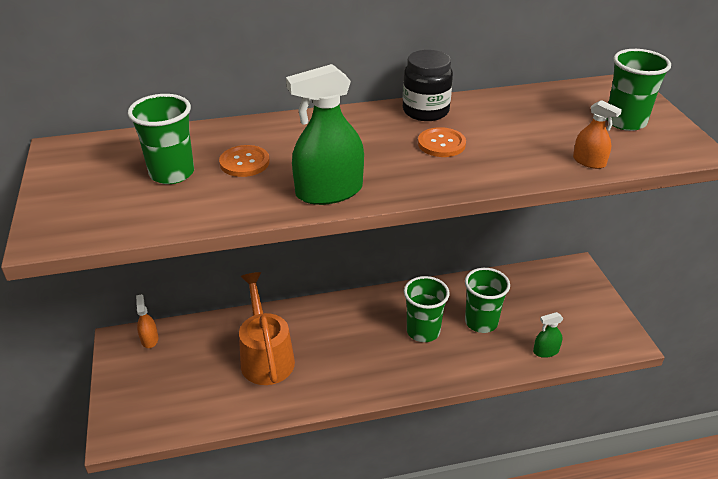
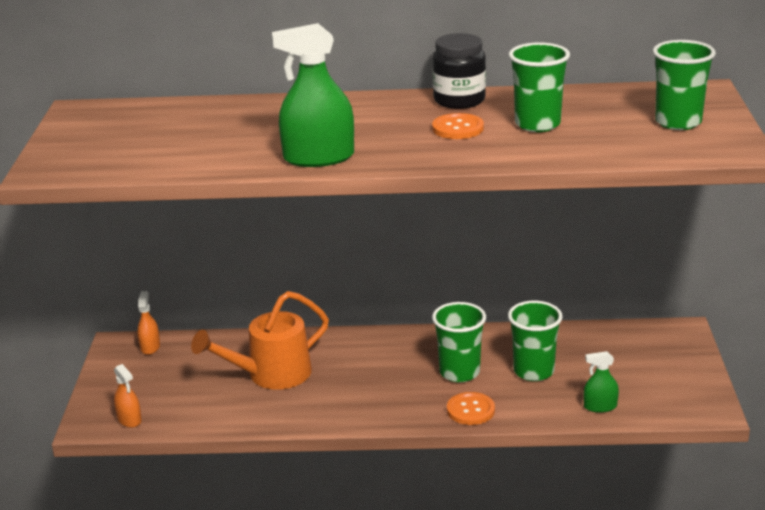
camera: 15 degrees right, 10 degrees down
green cup [128,94,194,184] -> green cup moved to [509,42,570,132]
orange button [219,145,270,177] -> orange button moved to [447,392,495,425]
orange watering can [239,272,295,385] -> orange watering can turned 120 degrees counterclockwise [191,291,329,390]
orange spray bottle [573,100,622,169] -> orange spray bottle moved to [114,364,142,428]

